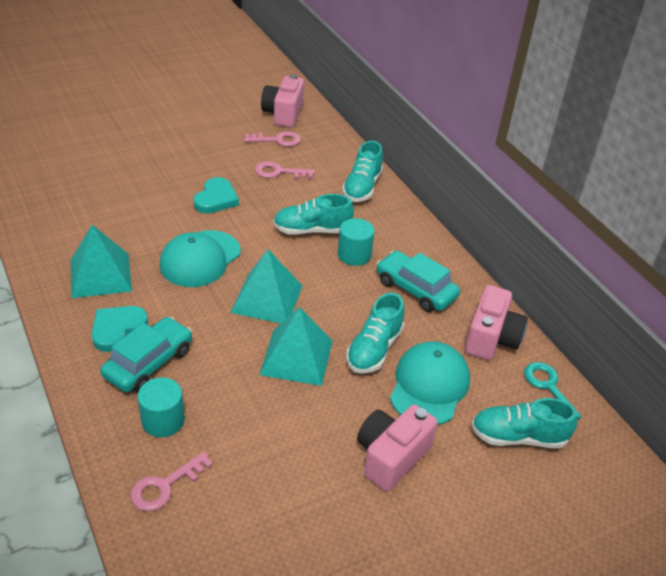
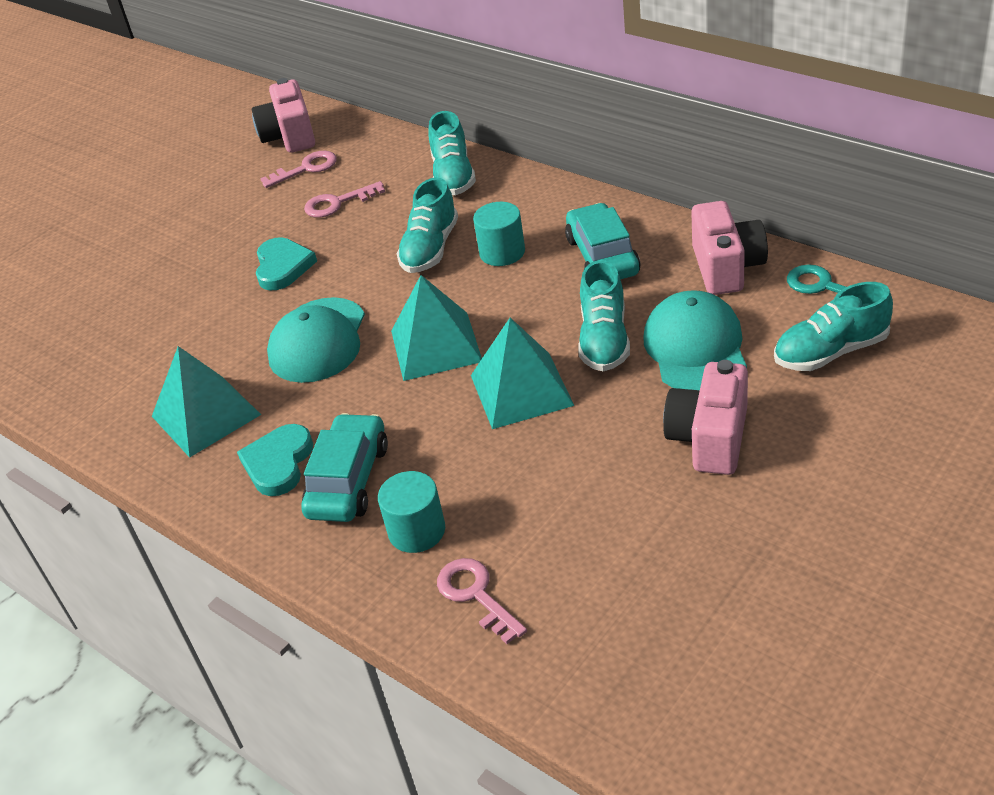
camera: 15 degrees left, 0 degrees up
pink key [130,452,213,511] -> pink key turned 120 degrees clockwise [437,558,527,644]
turquoise shoe [273,194,354,235] -> turquoise shoe turned 45 degrees counterclockwise [397,177,458,273]
turquoise car [376,250,460,312] -> turquoise car turned 60 degrees clockwise [565,203,641,279]

